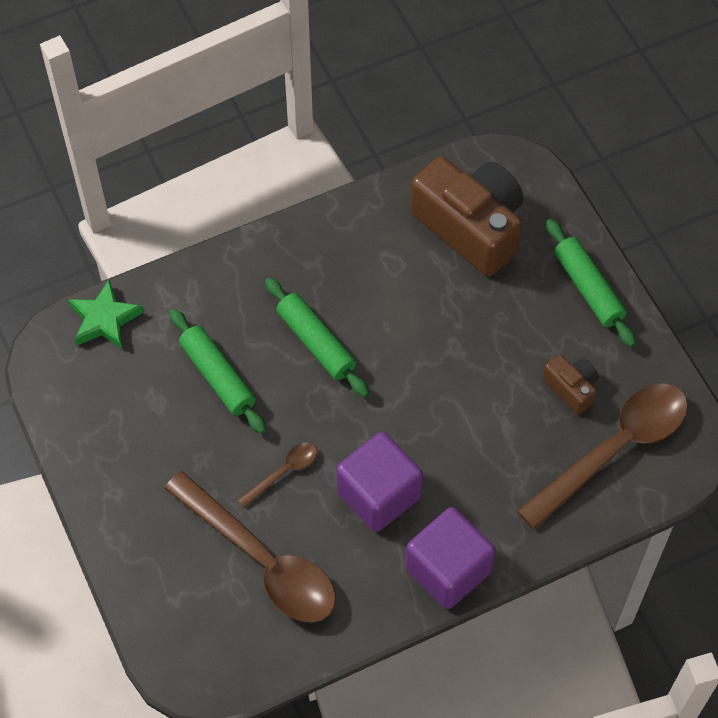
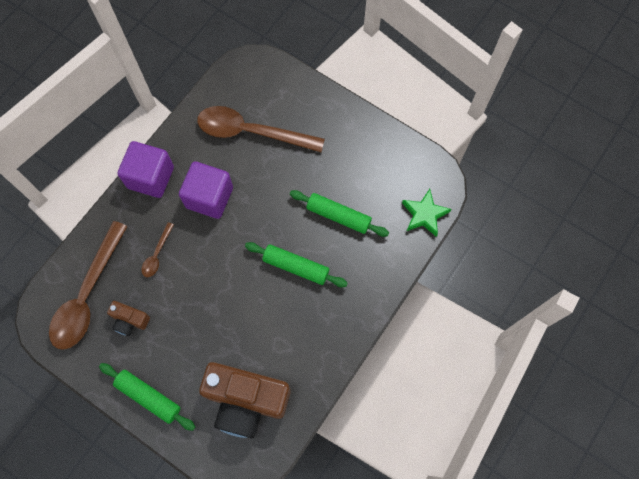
camera: 150 degrees right, 10 degrees up
brown spoon [238,442,317,508] -> brown spoon moved to [141,222,174,277]

